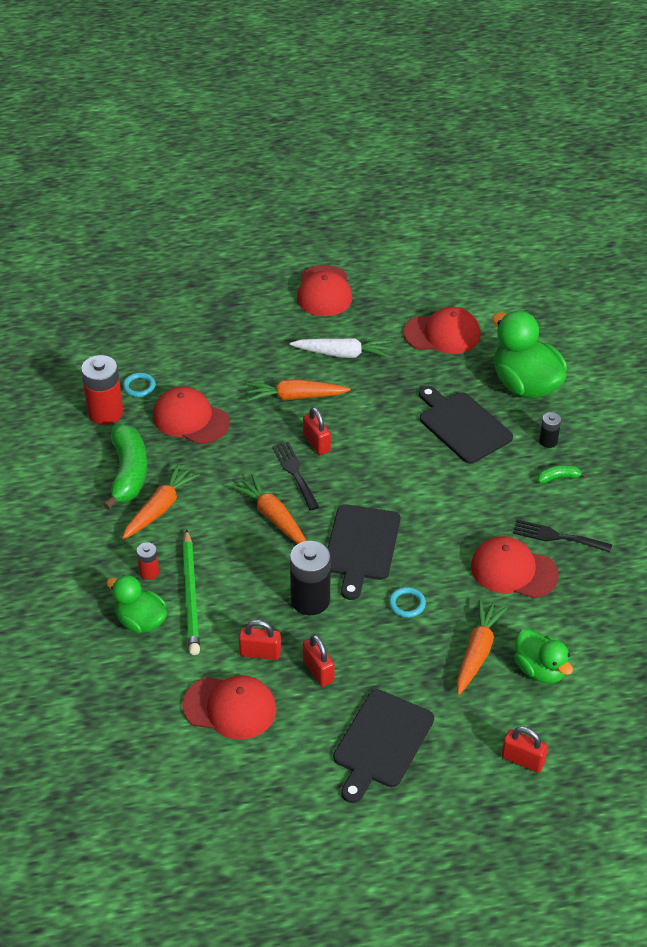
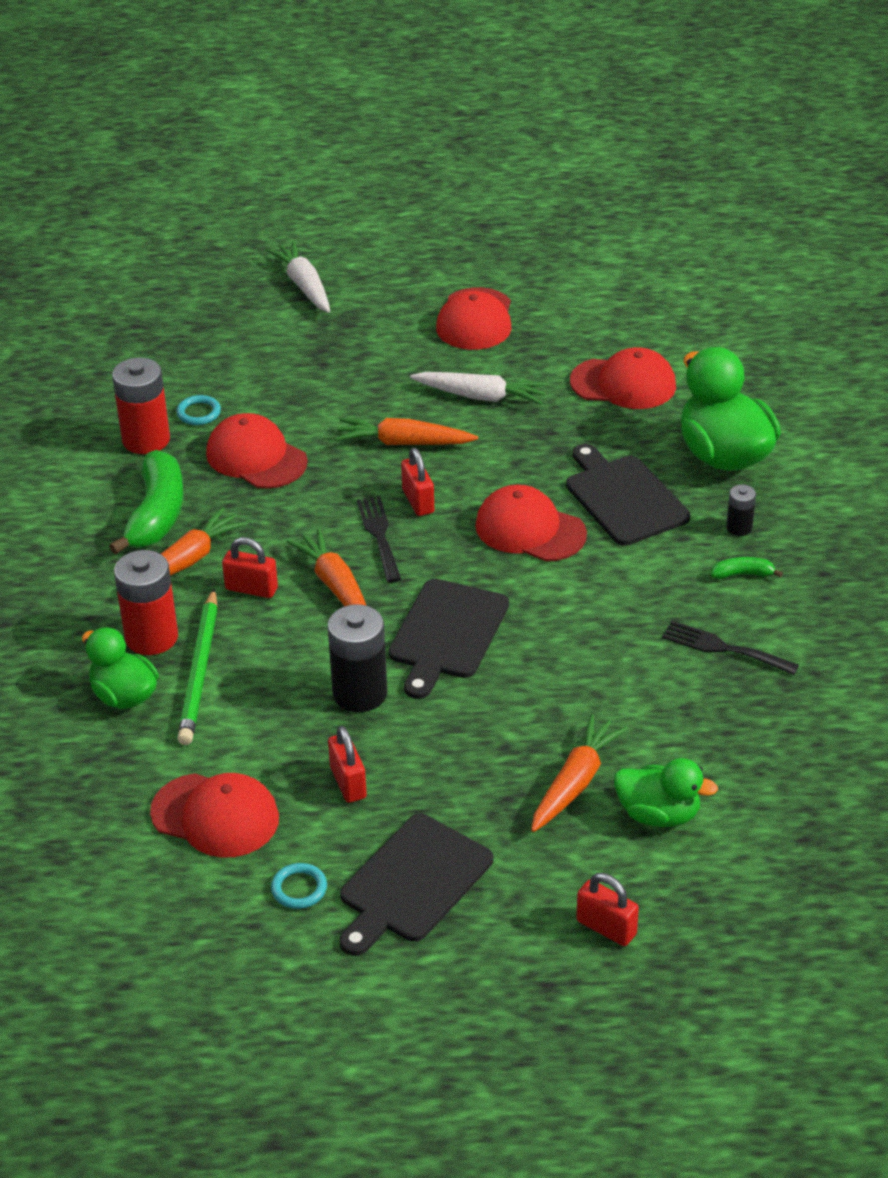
camera: 10 degrees right, 5 degrees down
red battery [136,542,159,580] -> red battery [114,550,178,655], size x1.95
red padlock [239,620,281,660] -> red padlock moved to [222,537,278,598]
turquoise ring [389,587,426,618] -> turquoise ring moved to [271,863,327,909]
red cap [471,536,559,598] -> red cap moved to [475,485,587,562]
green duck [514,629,573,684] -> green duck turned 45 degrees counterclockwise [614,758,718,827]
none -> white carrot [266,241,330,313]

